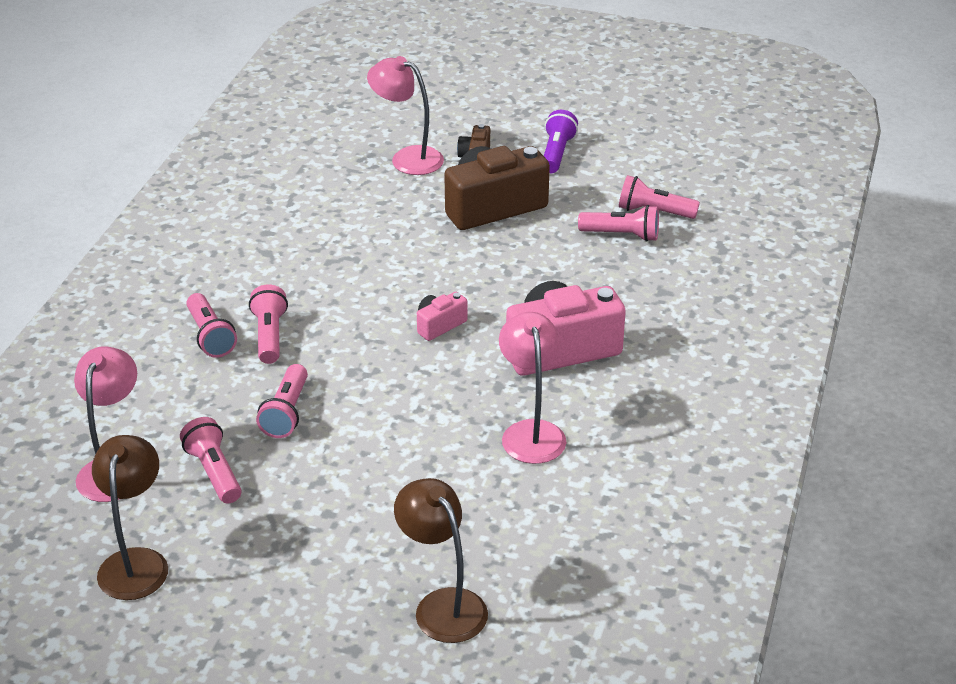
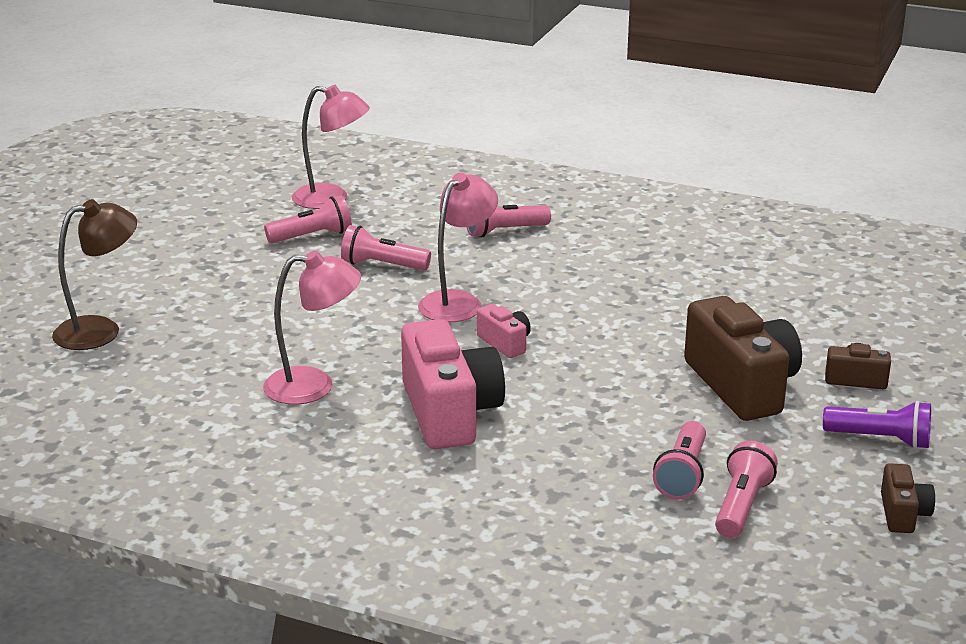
camera: 95 degrees right, 10 degrees down
brown lamp [92,435,168,600] -> none
pink flashlight [249,284,288,364] -> none
pink lamp [367,56,444,175] -> pink lamp moved to [418,173,498,322]
none -> brown camera [881,463,935,533]

